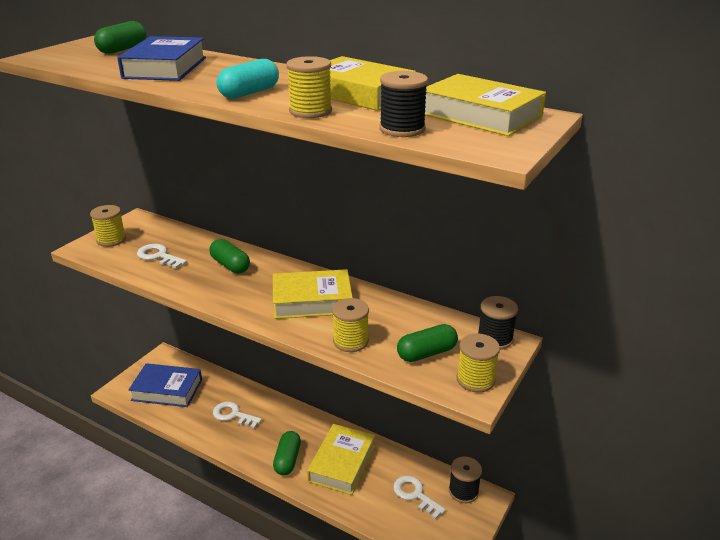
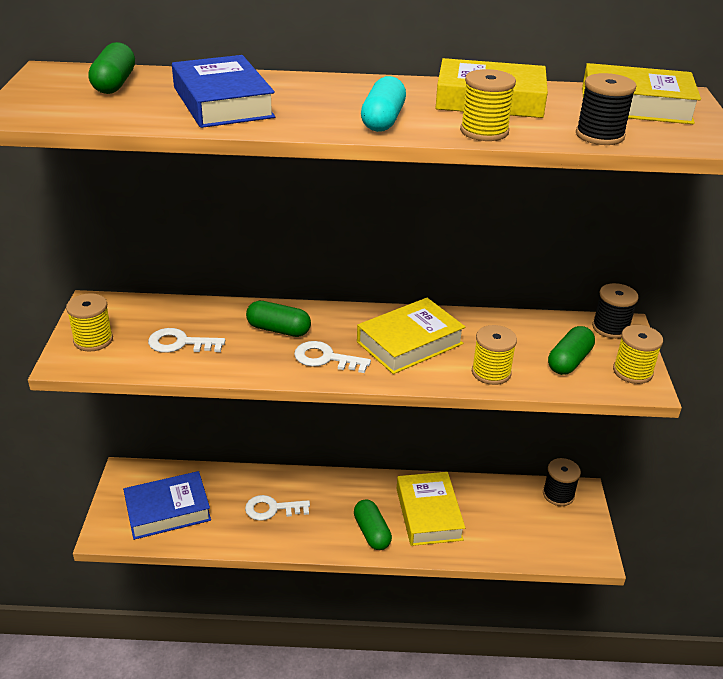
camera: 30 degrees left, 5 degrees up
white key [393,475,446,520] -> white key moved to [294,341,371,373]

